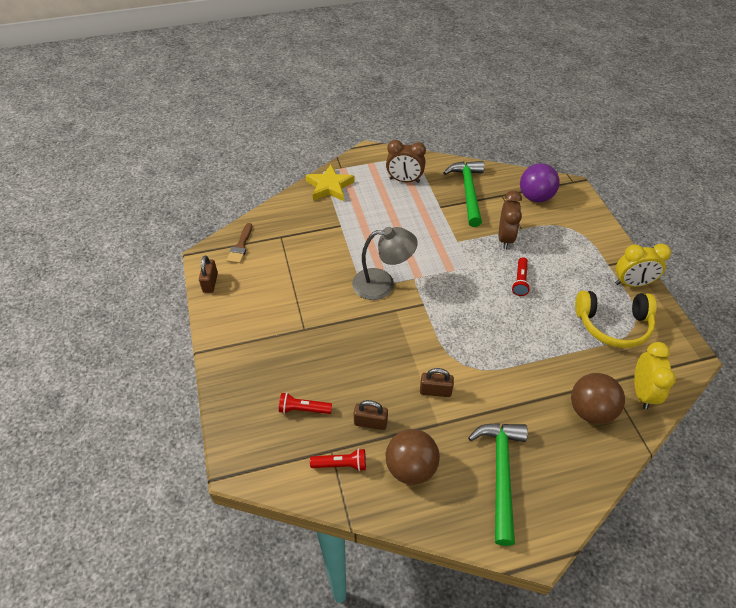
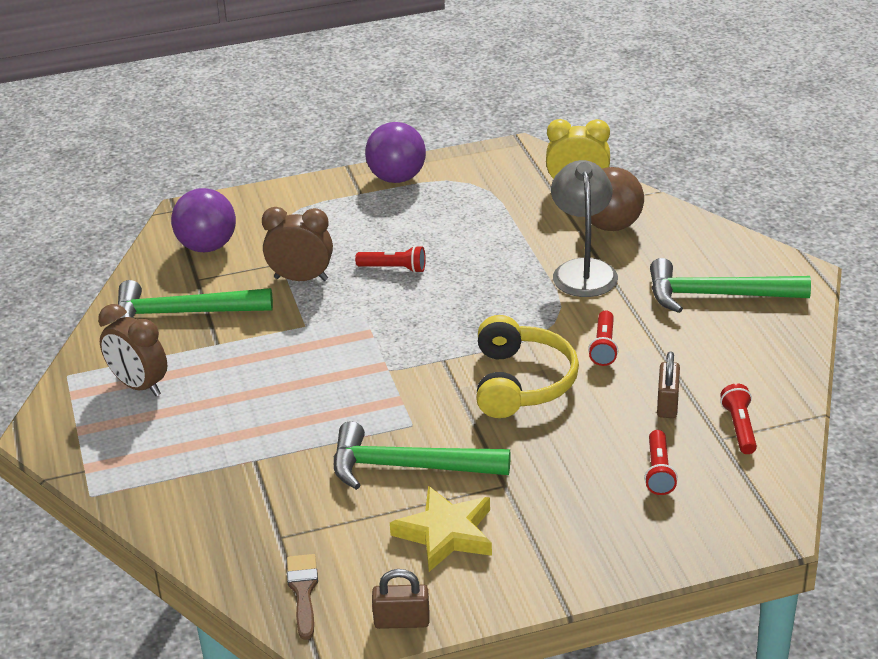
camera: 90 degrees left, 15 degrees down
brown brush [227,223,252,263] -> brown brush turned 105 degrees counterclockwise [287,554,318,640]
yellow star [306,165,355,201] -> yellow star moved to [390,486,492,572]
grey lamp [352,227,418,300] -> grey lamp moved to [551,160,618,297]
brown clock [386,140,426,183] -> brown clock turned 120 degrees clockwise [98,304,167,396]
brown ball [386,429,440,485] -> none
brown padlock [420,368,454,397] -> red flashlight [588,310,618,366]
yellow headphones [575,291,657,348] -> yellow headphones moved to [476,315,579,418]
yellow clock [615,243,671,287] -> purple ball [365,122,426,183]
none -> green hammer [334,422,511,490]

